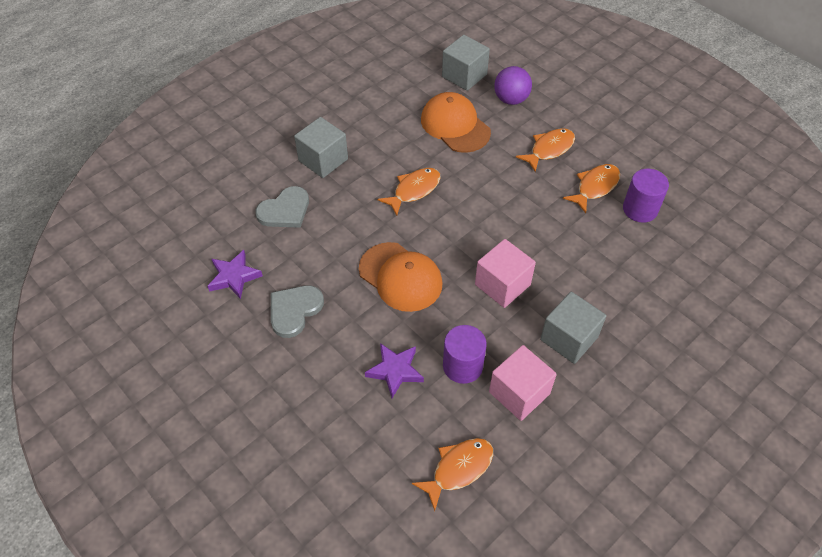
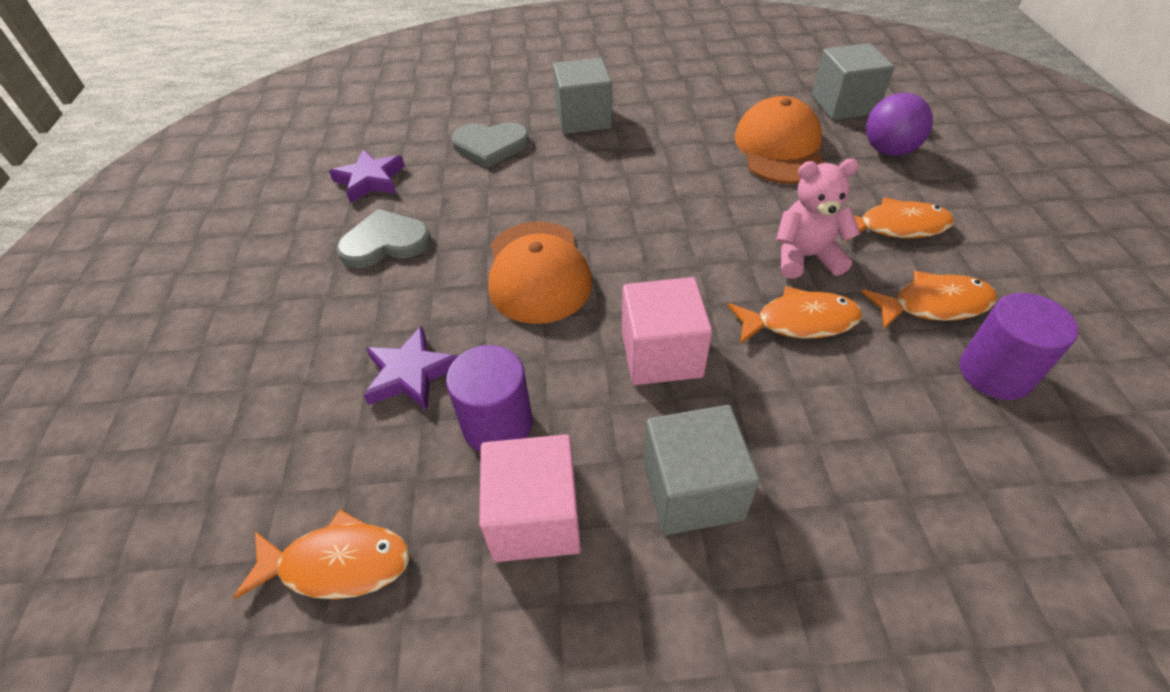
camera: 40 degrees right, 5 degrees down
orange fish [378,168,441,216] -> orange fish moved to [727,286,862,344]
none -> pink teddy bear [776,159,860,279]

